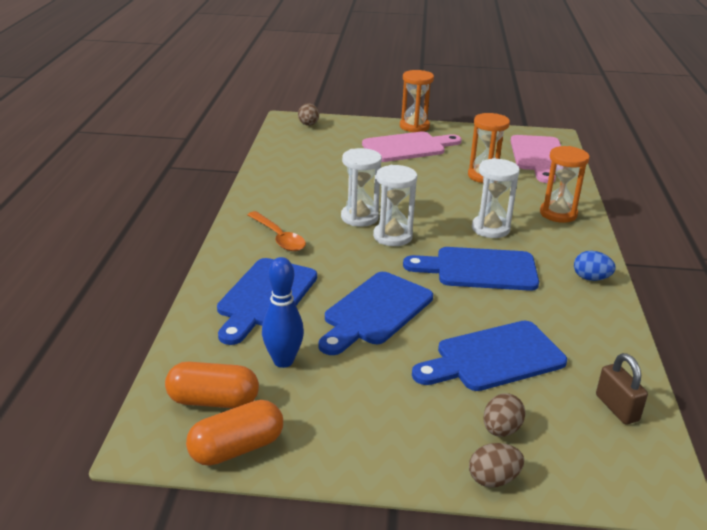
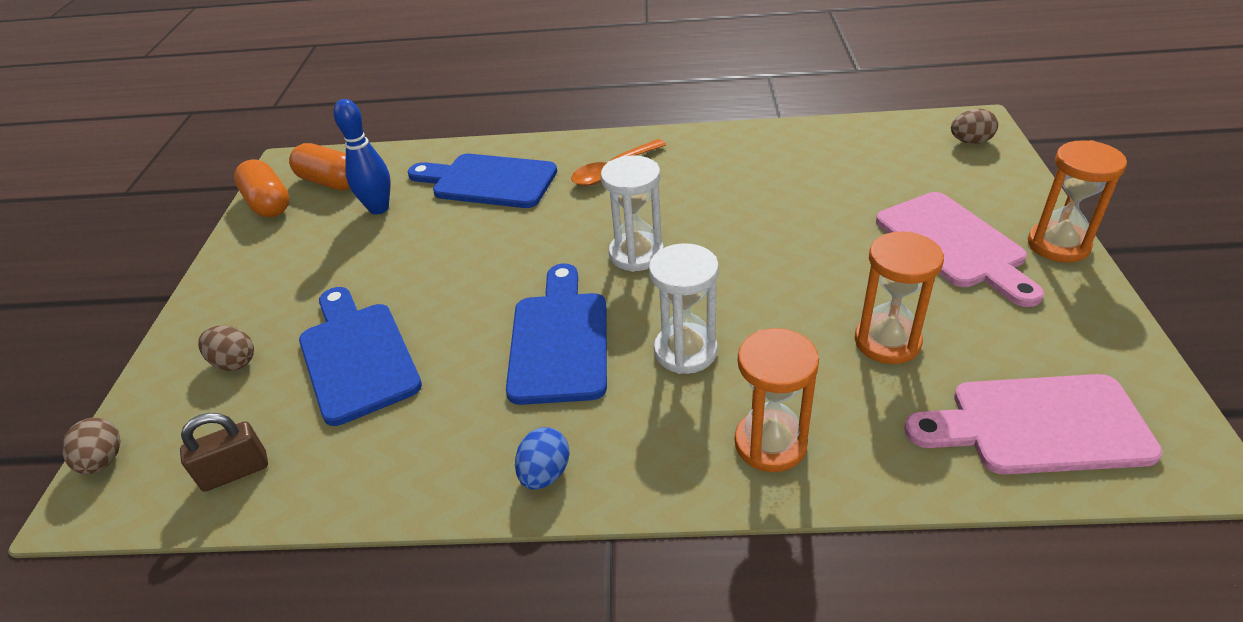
camera: 90 degrees right, 10 degrees up
orange capsule [165,362,259,408] -> orange capsule turned 60 degrees counterclockwise [289,143,350,190]
blue cutting board [319,272,433,355] -> none
white hourglass [341,148,382,227] -> none
brown egg [469,443,524,488] -> brown egg moved to [62,418,121,474]

